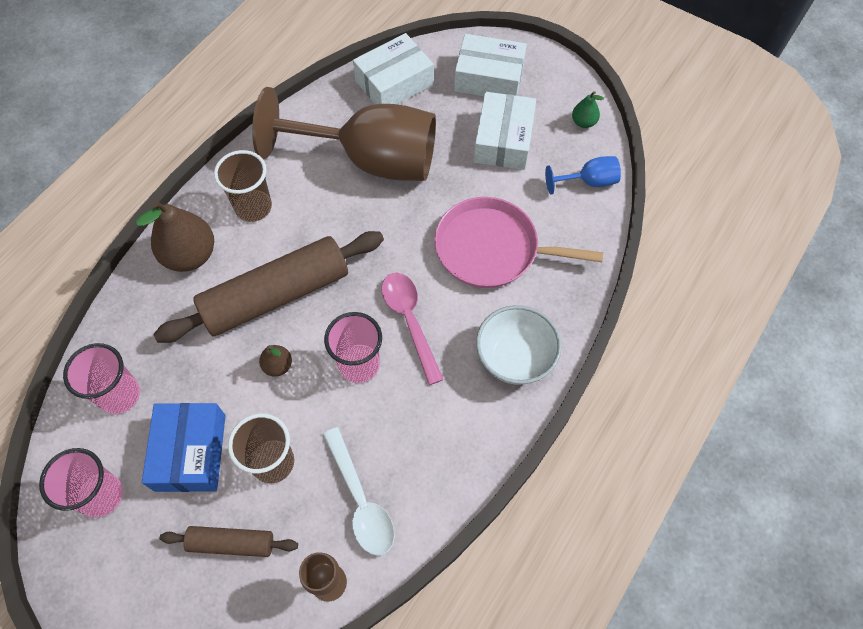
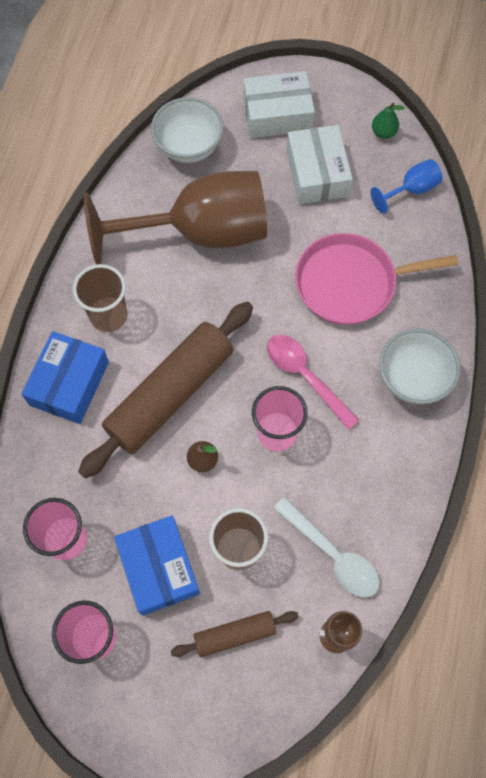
camera: 20 degrees left, 5 degrees up
brown pear [136,201,214,272] -> blue box [21,331,109,424]
white box [353,33,434,104] -> white bowl [151,97,224,163]

